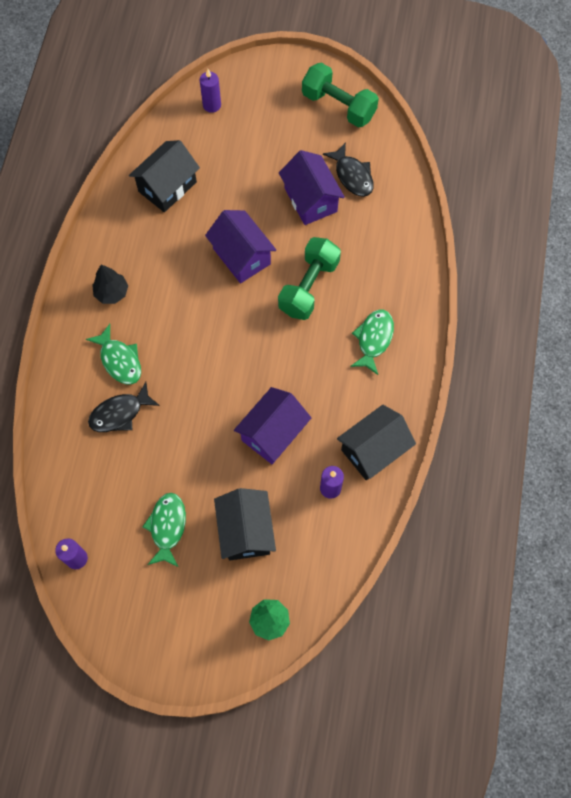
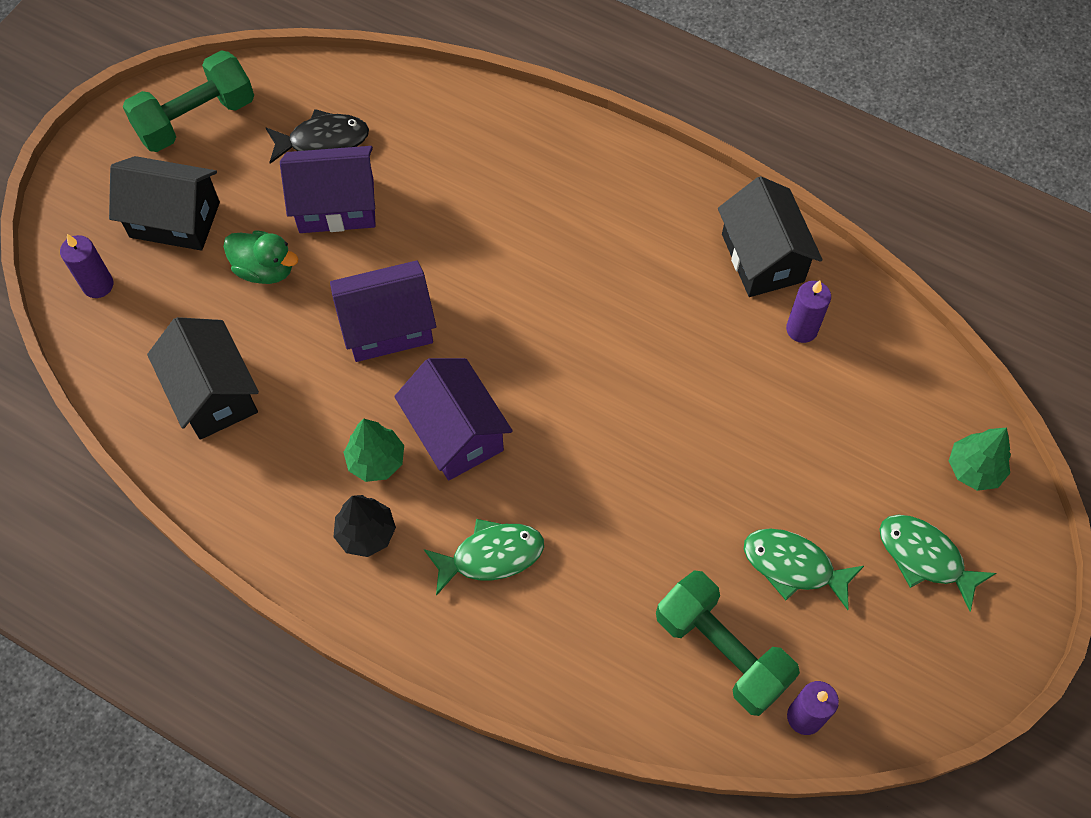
camera: 70 degrees left, 5 degrees down
black fish [88,382,160,432] -> none
black house [214,488,276,561] -> black house moved to [109,156,220,251]
purple house [234,387,311,464] -> purple house moved to [394,358,513,480]
green dumbbell [278,237,341,320] -> green dumbbell moved to [656,571,800,716]
green fish [350,309,394,375] -> green fish moved to [879,515,996,611]
none -> green duck [223,230,299,284]
none -> green tree [343,419,404,482]

